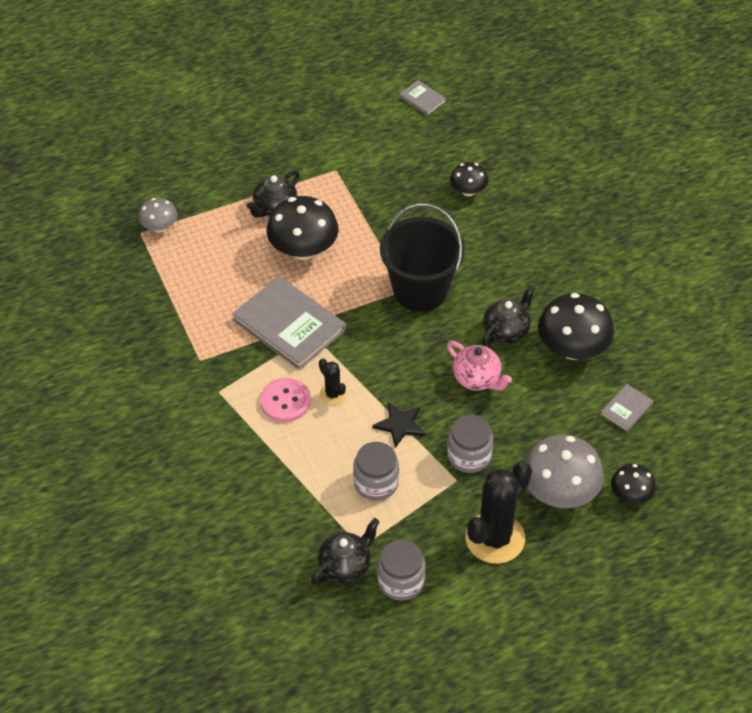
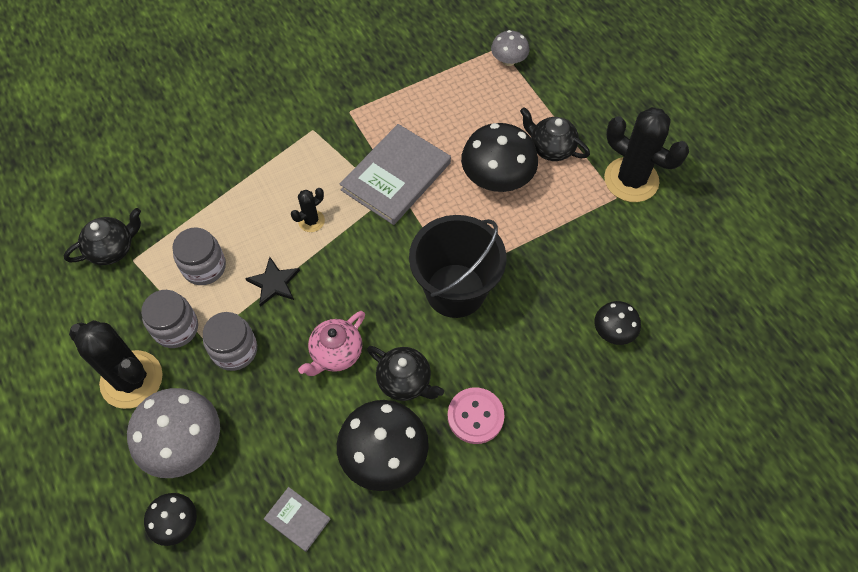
camera: 85 degrees right, 10 degrees up
pink button [260,378,311,422] -> pink button moved to [448,387,505,444]
black teapot [311,518,380,585] -> black teapot turned 75 degrees counterclockwise [64,208,141,265]
grey jar [377,540,425,601] -> grey jar moved to [141,290,198,348]
grey book [399,80,446,116] -> none
none -> black cactus [604,107,689,202]

